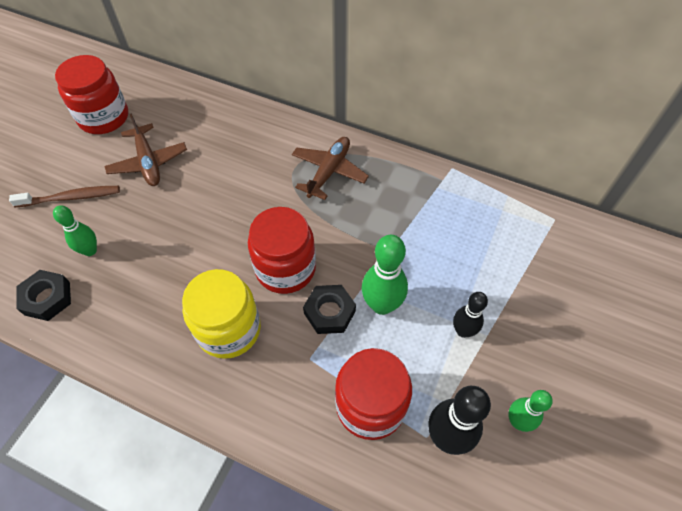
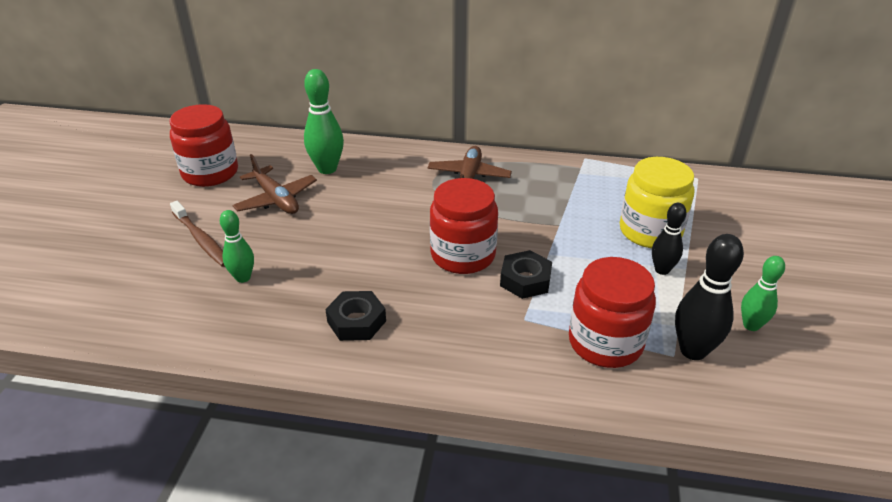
camera: 15 degrees left, 20 degrees down
brown toothbrush [9,186,120,207] -> brown toothbrush turned 75 degrees clockwise [170,201,225,267]
black nut [16,270,71,321] -> black nut moved to [325,291,386,341]
yellow jar [182,269,261,359] -> yellow jar moved to [620,157,694,248]
green bowling pin [362,235,408,315] -> green bowling pin moved to [304,69,344,174]

